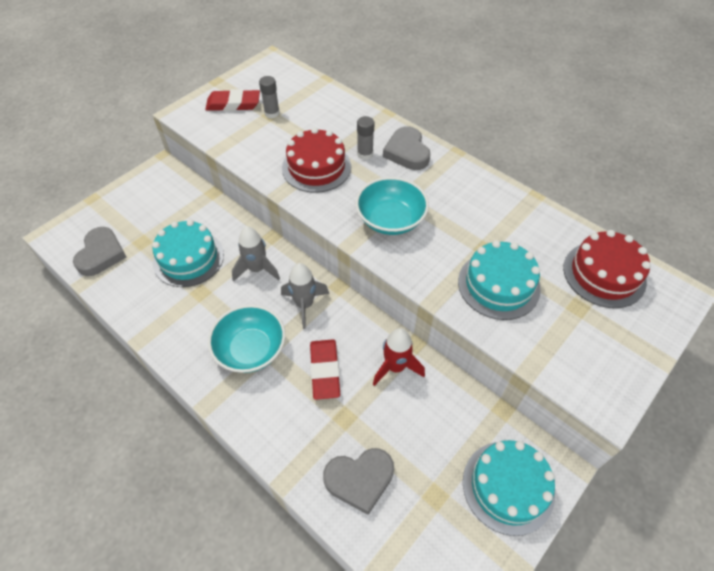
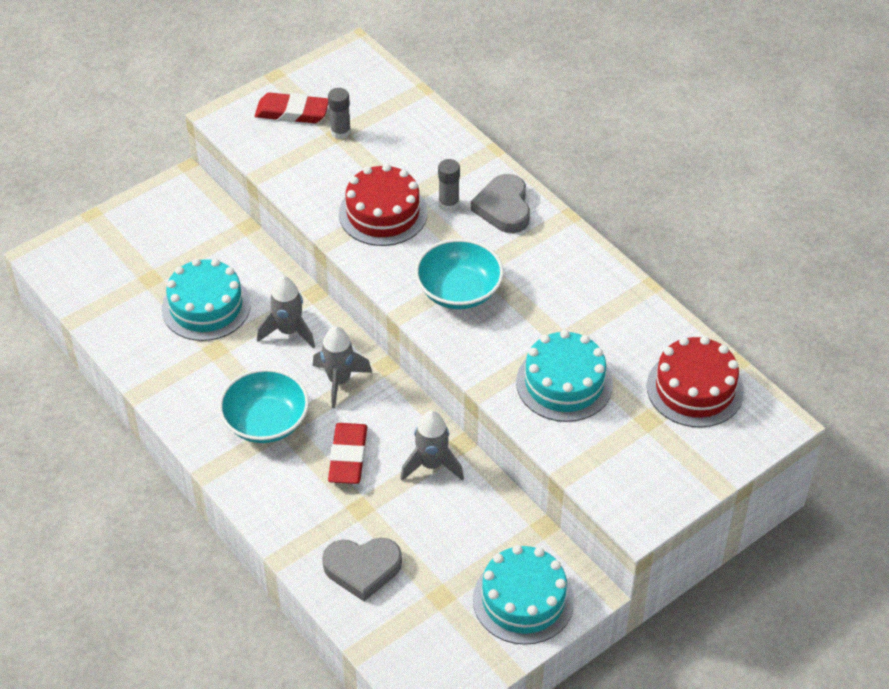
camera: 10 degrees right, 5 degrees down
grey heart [73,227,126,276] -> none
red rocket [373,328,425,386] -> grey rocket [400,411,464,481]

